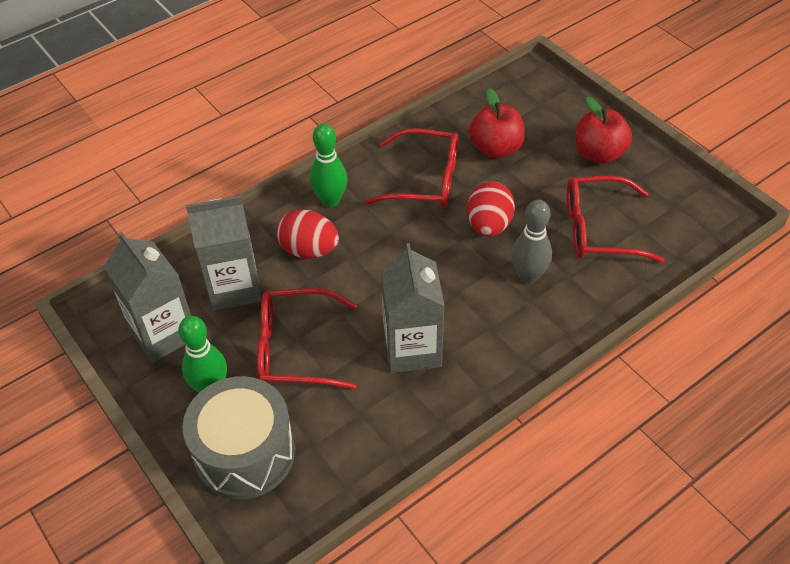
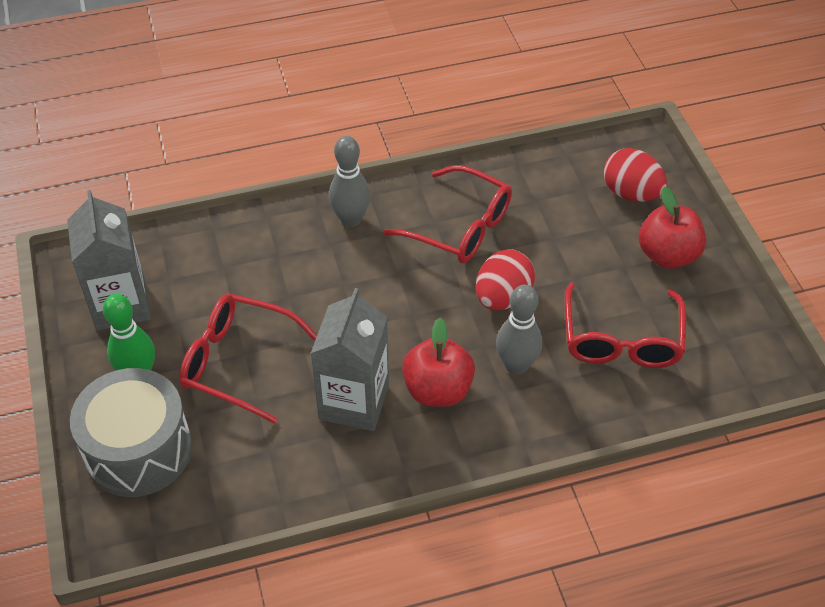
camera: 20 degrees right, 0 degrees up
grey carton [186,196,262,311] -> none
red egg [277,209,339,258] -> red egg moved to [603,148,667,202]
green bowling pin [310,124,348,207] -> grey bowling pin [329,136,371,227]
red apple [469,88,525,158] -> red apple moved to [402,318,475,407]
red glasses [567,176,665,263] -> red glasses turned 105 degrees counterclockwise [565,282,686,368]

